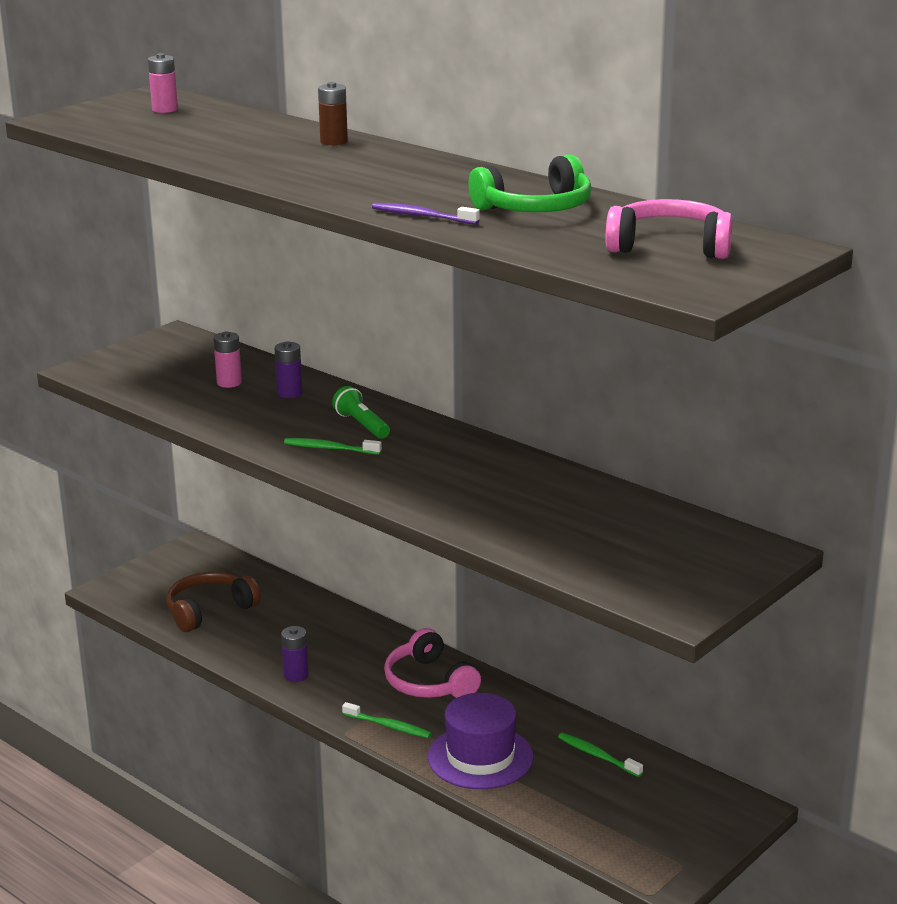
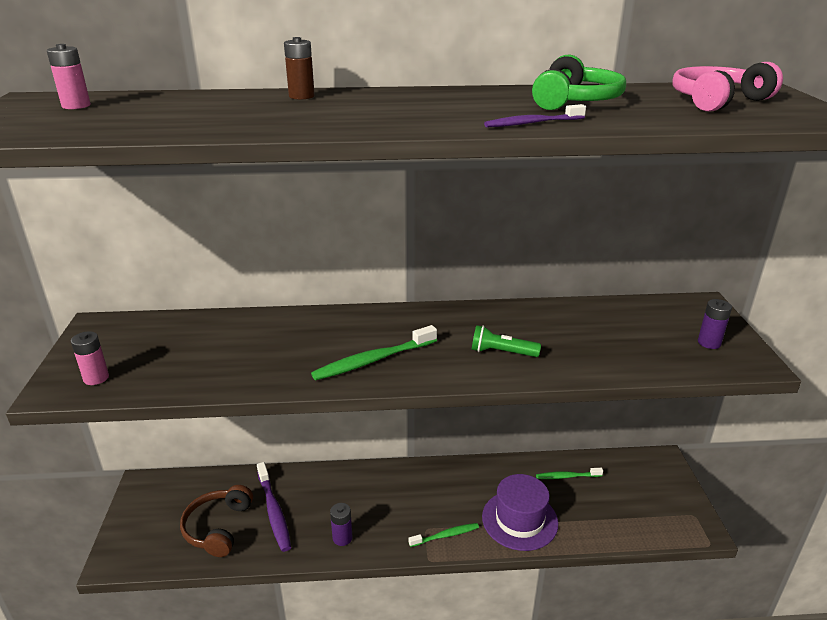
camera: 45 degrees left, 5 degrees up
pink battery [213,332,242,388] -> pink battery moved to [71,331,109,385]
purple battery [275,341,303,398] -> purple battery moved to [698,299,732,349]
green toothbrush [284,438,382,455] -> green toothbrush [311,325,437,381], size x1.59
green flashlight [332,386,390,439] -> green flashlight moved to [472,325,541,357]
pink headphones [384,628,481,698] -> none
none -> purple toothbrush [257,462,291,552]

